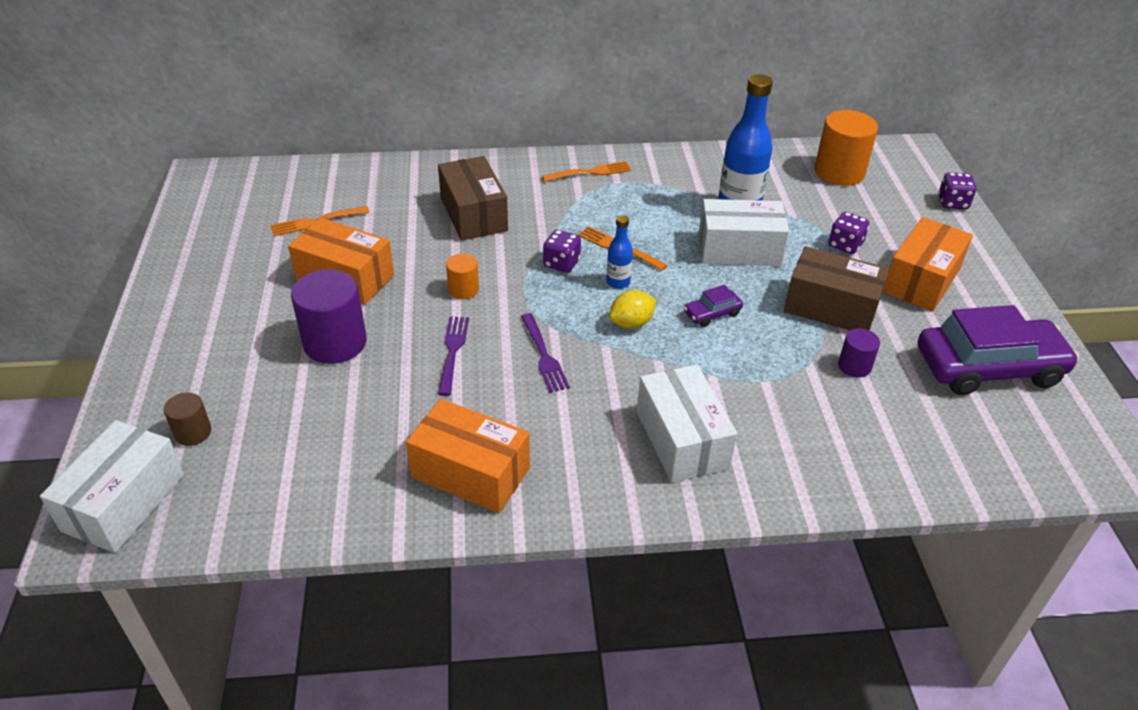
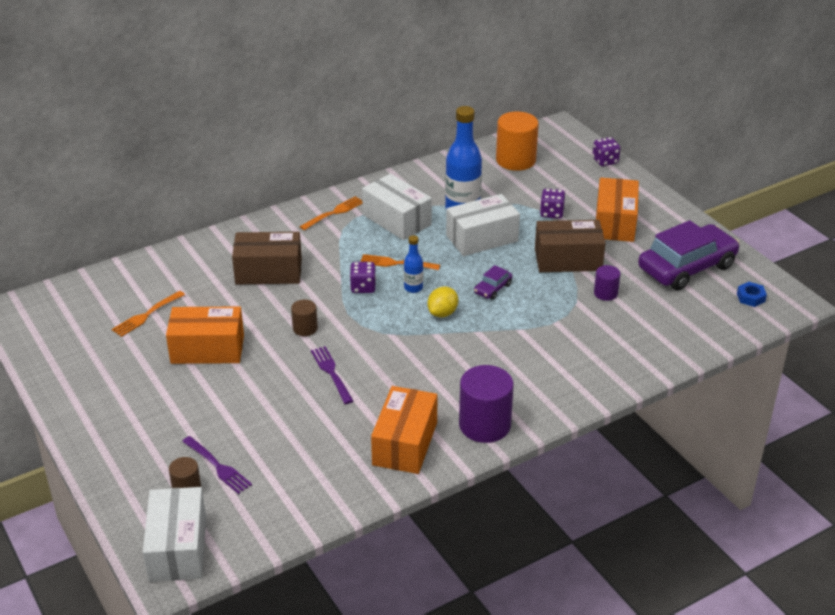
camera: 25 degrees left, 5 degrees down
purple cylinder [291,269,367,364] -> purple cylinder moved to [459,365,514,443]
orange box [406,399,530,513] -> orange box turned 75 degrees counterclockwise [371,386,438,474]
brown box [438,156,508,241] -> brown box turned 45 degrees counterclockwise [232,232,302,284]
orange cylinder [446,254,479,299] -> brown cylinder [291,300,318,336]
purple fork [521,313,570,393] -> purple fork moved to [182,436,252,494]
white box [637,364,737,483] -> white box moved to [362,174,432,240]
none -> blue nut [737,282,767,307]

